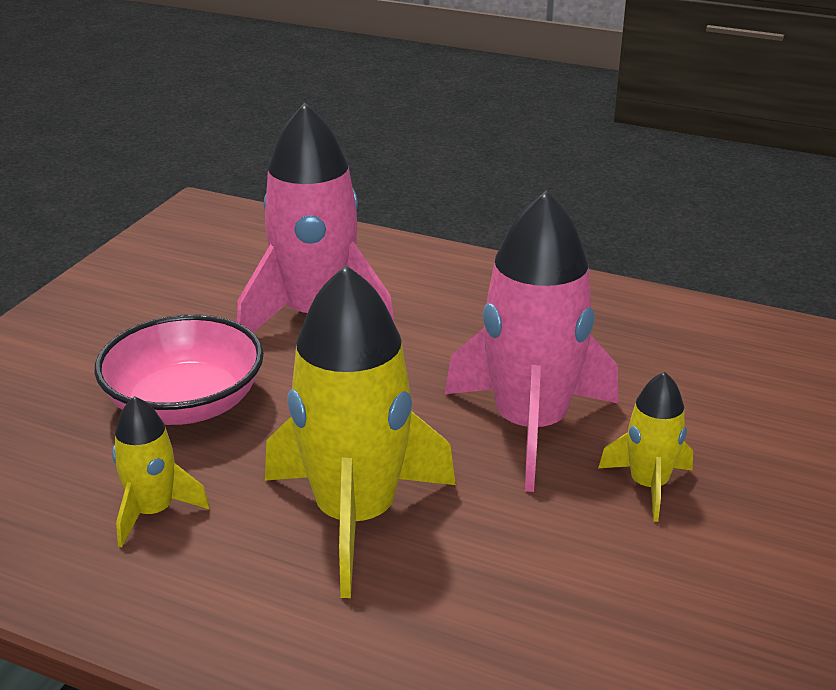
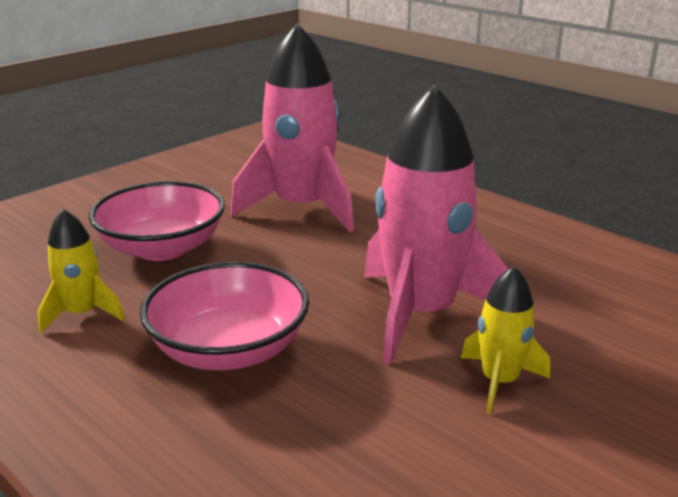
camera: 20 degrees right, 5 degrees down
yellow rocket [265,265,456,598] -> pink bowl [140,262,309,371]

